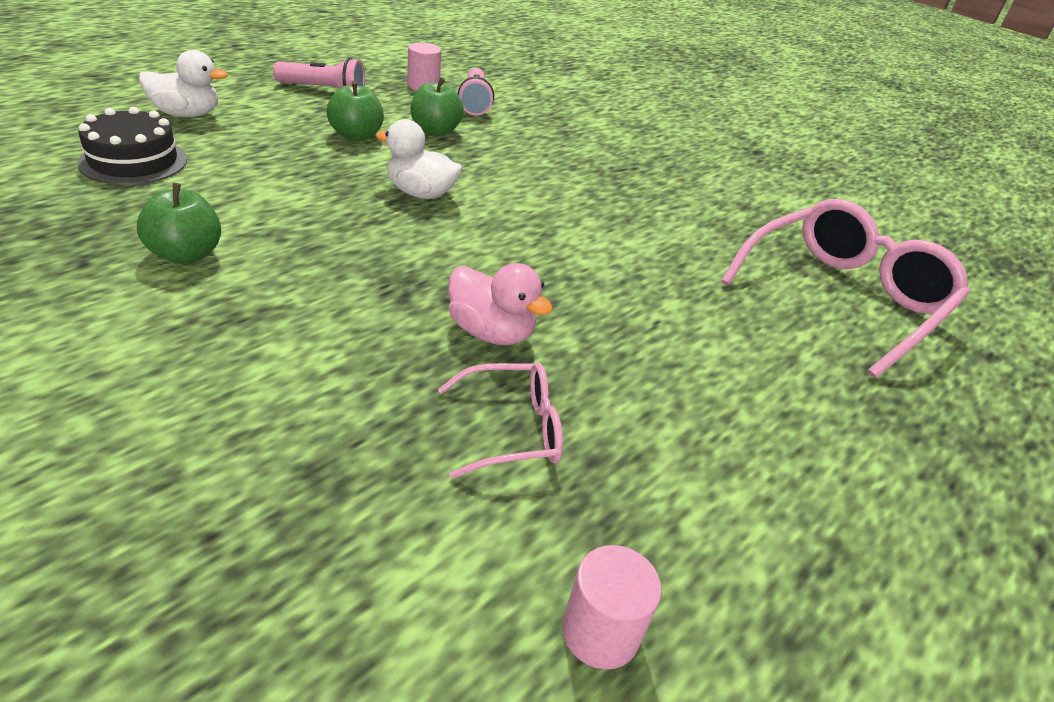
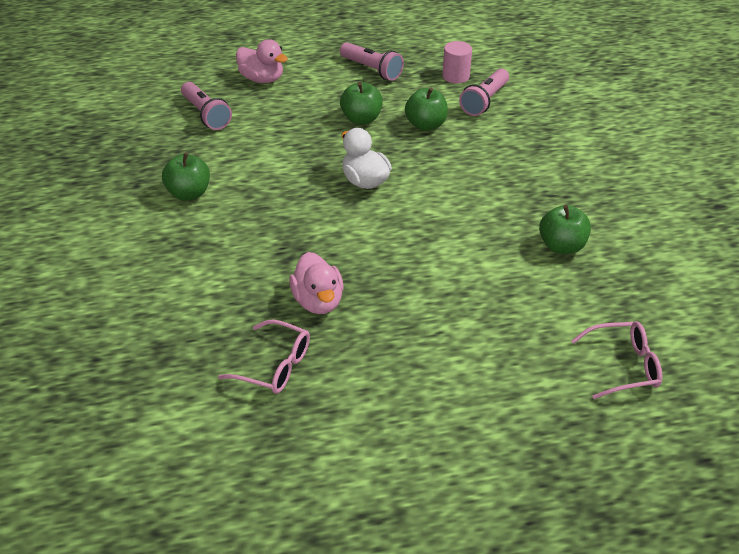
camera: 40 degrees right, 5 degrees up
black cake [77,107,187,185] -> pink flashlight [181,82,232,130]
white duck [139,50,228,117] -> pink duck [236,39,288,83]
pink cylinder [562,545,662,669] -> none
pink glasses [721,199,970,378] -> pink glasses [571,321,662,399], size x0.51
none -> green apple [539,205,591,254]

